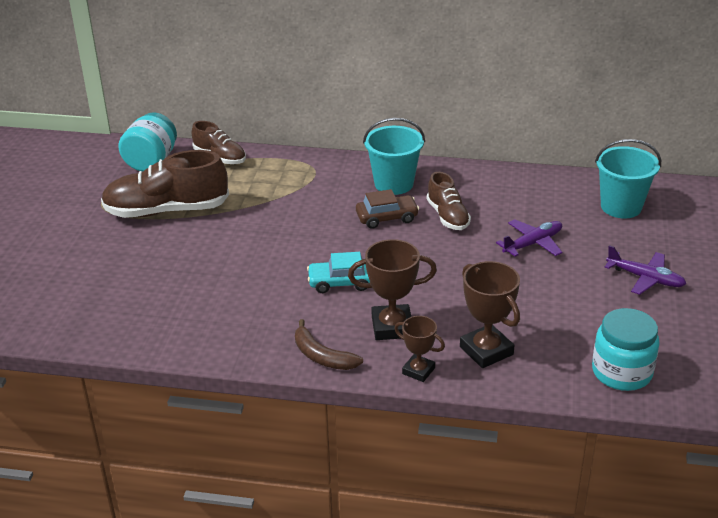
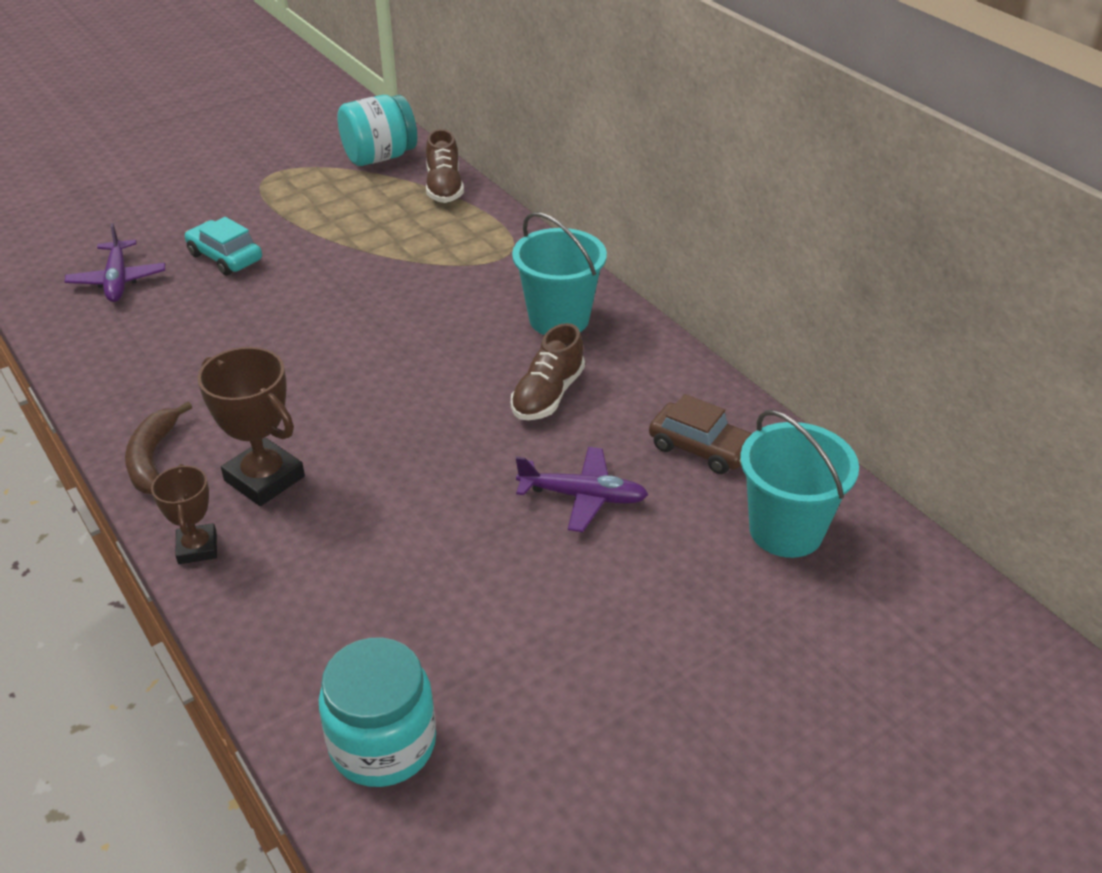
camera: 45 degrees right, 5 degrees up
brown shoe [101,150,229,218] -> none
turquoise car [307,252,370,293] -> turquoise car moved to [185,217,262,276]
brown car [356,189,419,229] -> brown car moved to [649,394,752,474]
brown trophy [460,261,520,368] -> none
purple plane [604,245,686,295] -> purple plane moved to [65,223,165,302]

